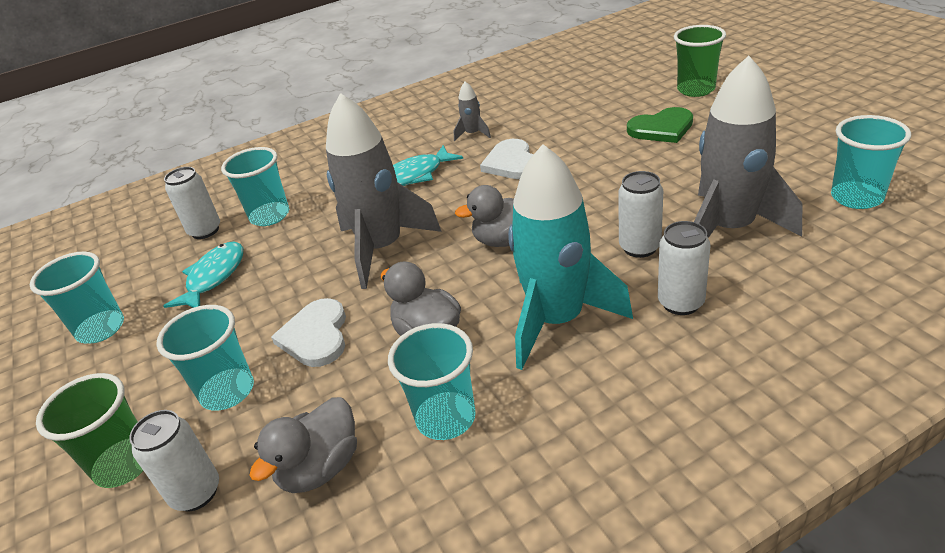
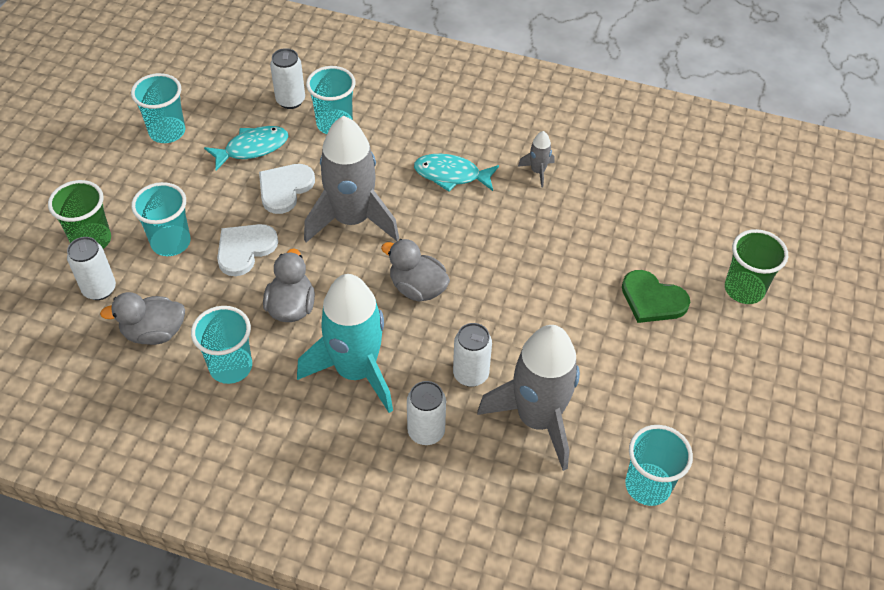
camera: 40 degrees right, 15 degrees up
white heart [480,139,533,179] -> white heart moved to [259,164,315,214]

